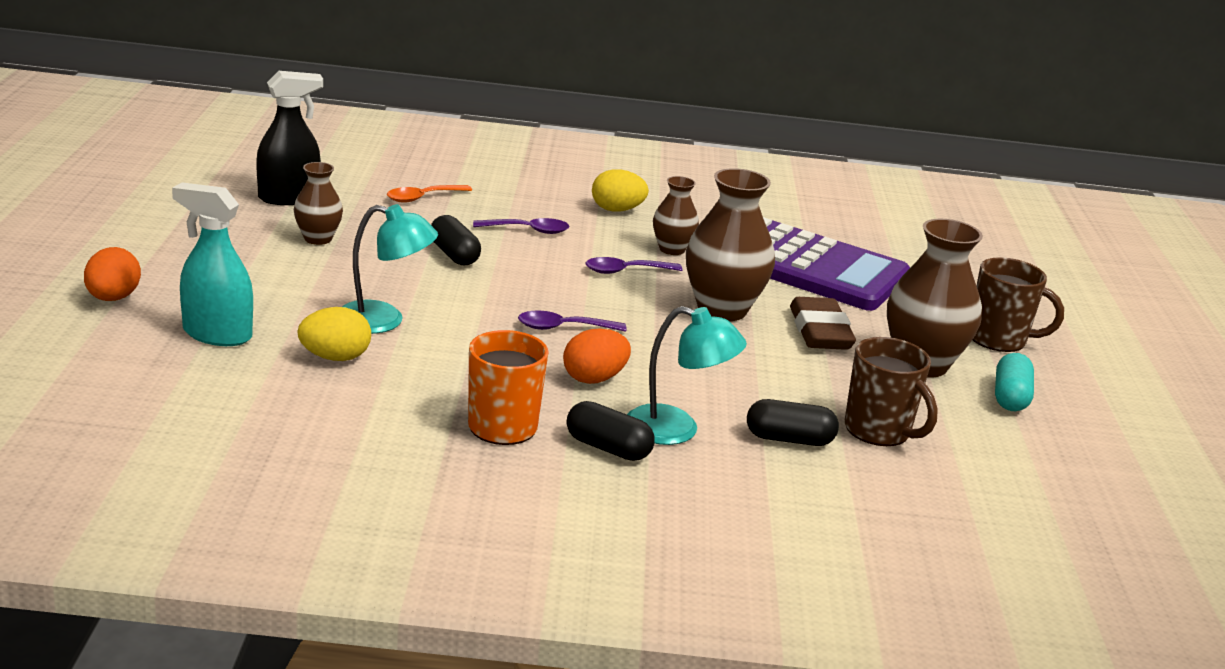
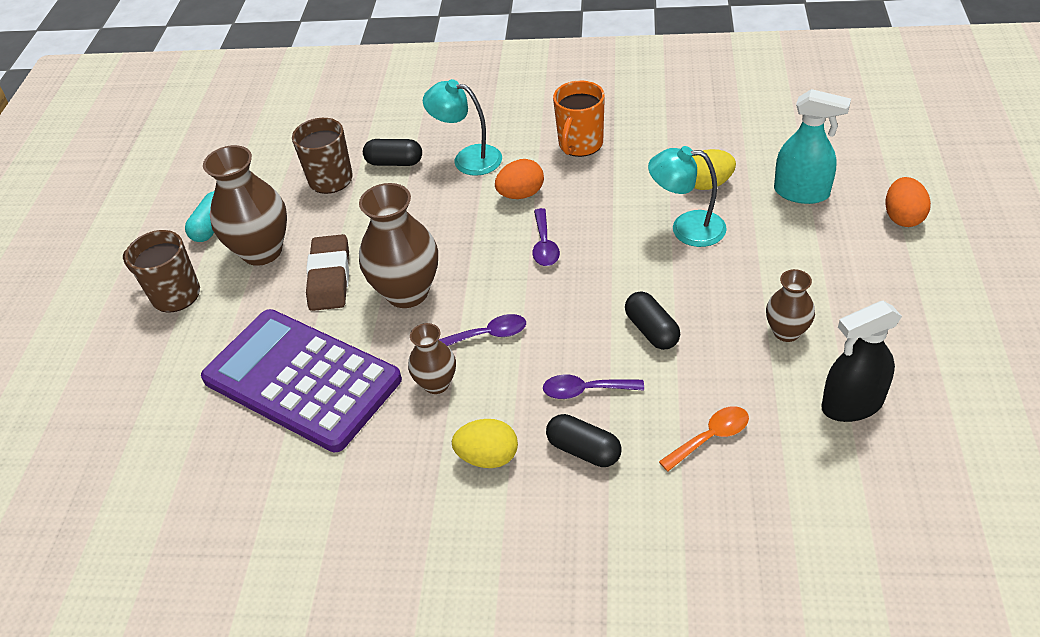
camera: 170 degrees left, 20 degrees up
purple spoon [518,311,626,332] -> purple spoon turned 90 degrees clockwise [532,208,560,266]
black capsule [567,401,655,461] -> black capsule moved to [546,414,621,467]

